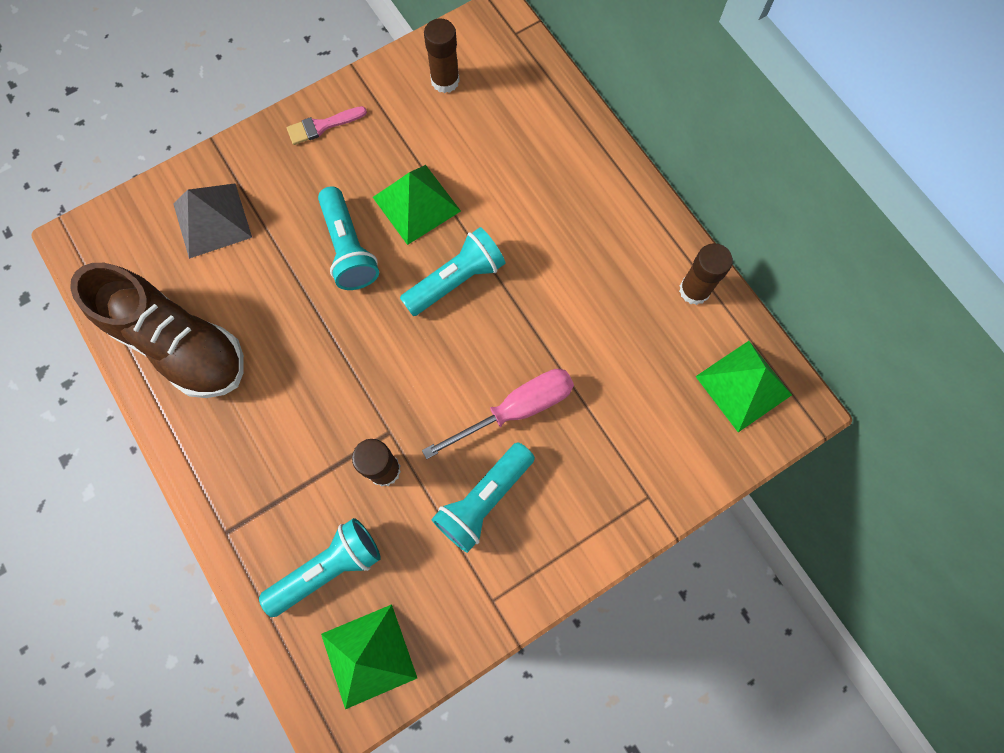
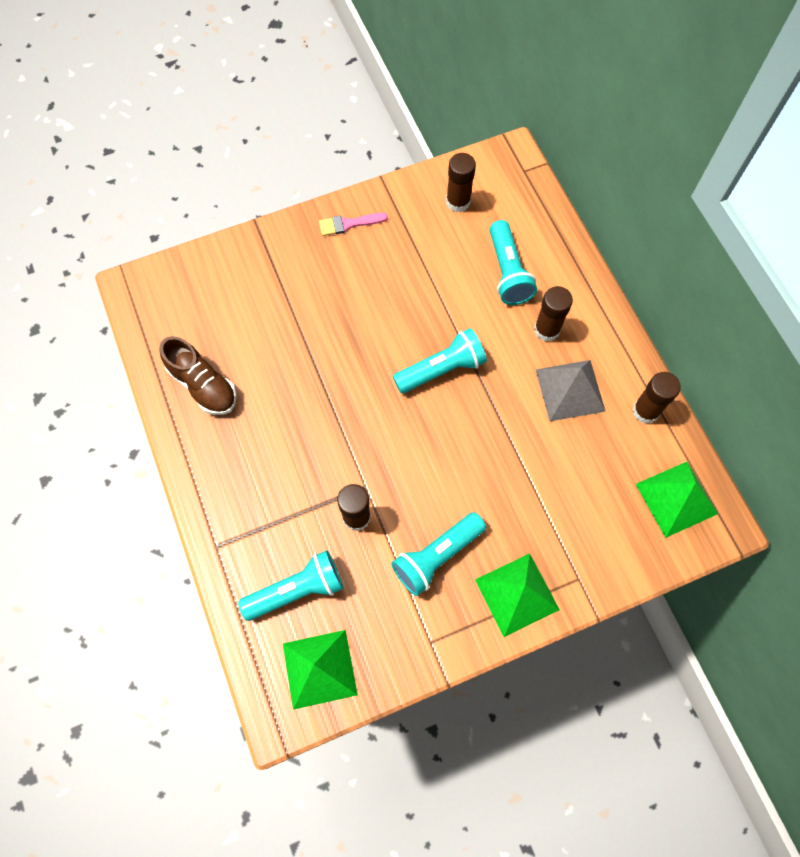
camera: 10 degrees right, 5 degrees down
brown shoe [70,263,244,398] -> brown shoe [160,336,237,415], size x0.64
grey pyramid [173,183,252,259] -> grey pyramid moved to [536,360,606,421]
turquoise flashlight [318,186,379,290] -> turquoise flashlight moved to [490,220,537,305]
green pyramid [373,165,461,245] -> green pyramid moved to [475,553,560,637]
pink screwdriver [422,369,574,459] -> none
none -> brown glue stick [534,286,573,341]

